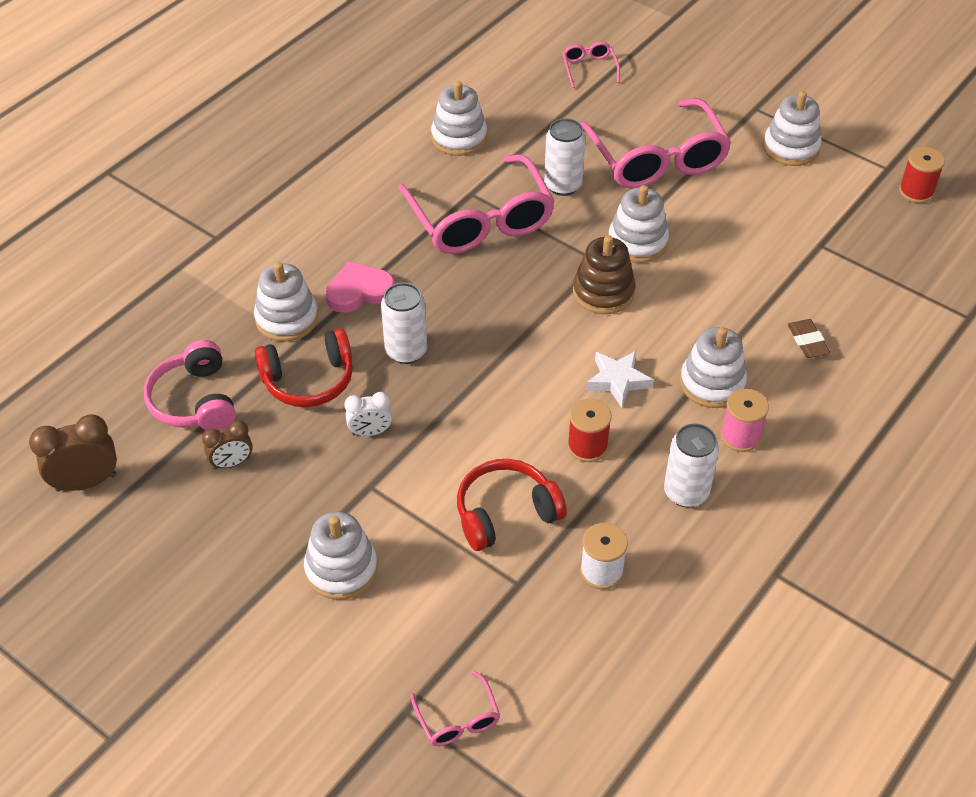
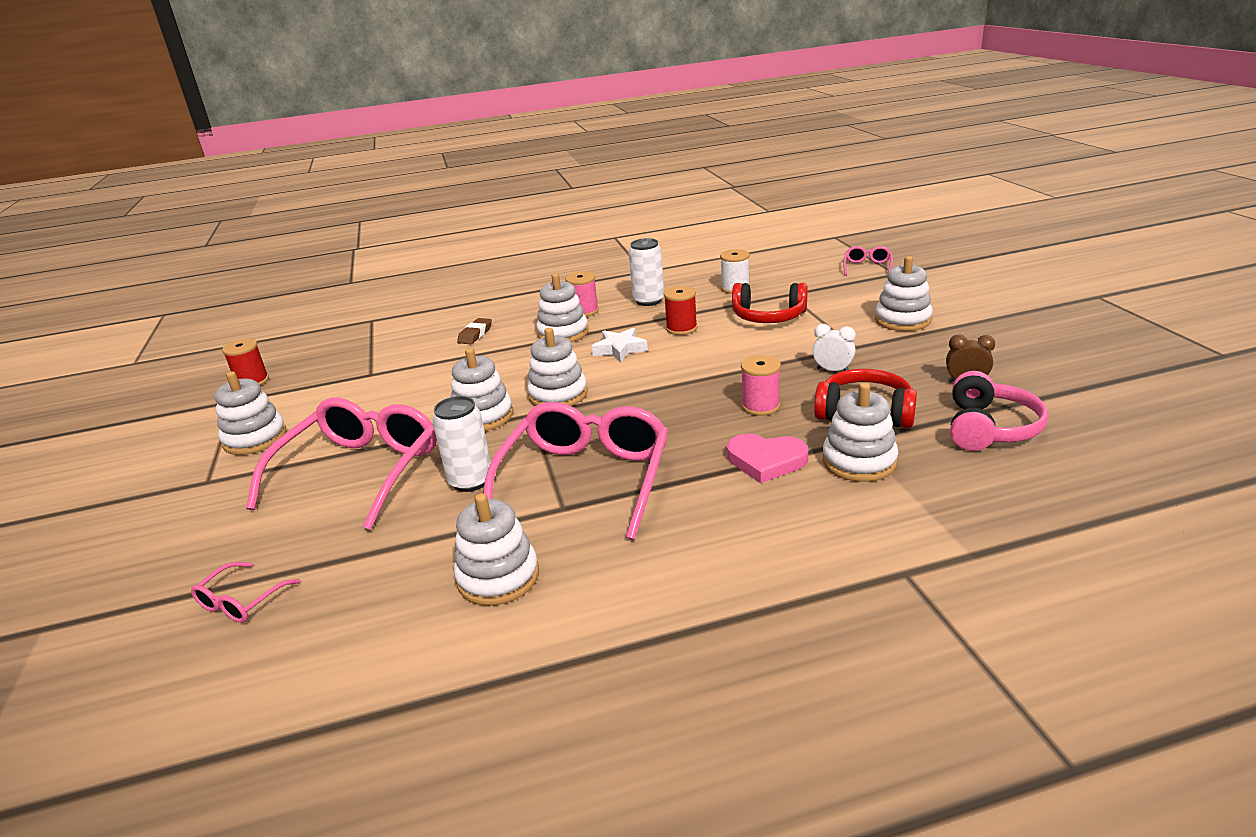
camera: 140 degrees left, 20 degrees down
brown clock [29,414,117,491] -> none
white can [381,283,427,364] -> pink spool [741,355,781,416]
brown stacking toy [573,235,636,314] -> white stacking toy [527,328,588,406]

